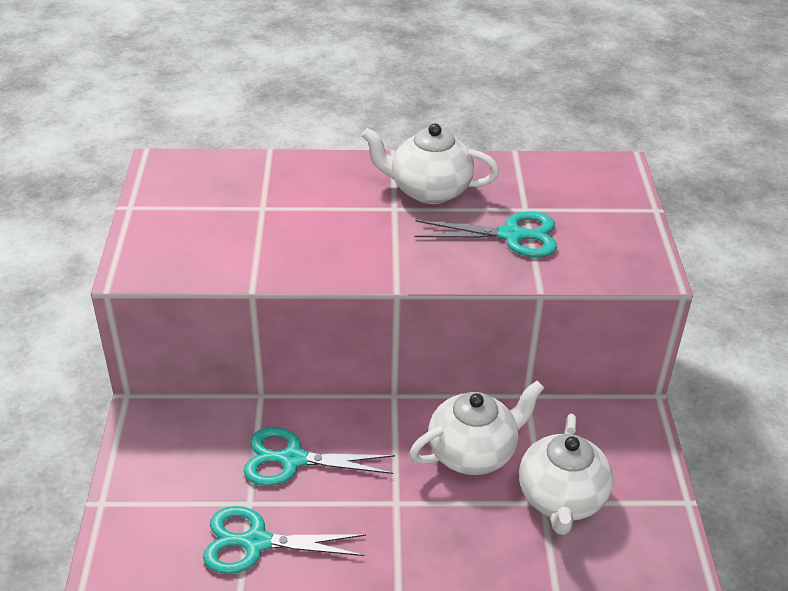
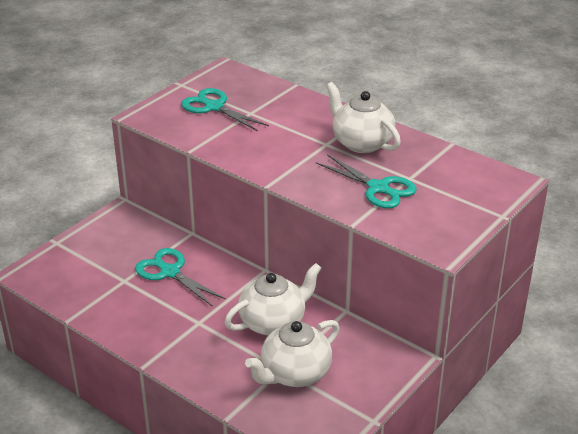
camera: 40 degrees right, 5 degrees down
turquoise scissors [203,506,366,574] -> turquoise scissors moved to [181,88,269,131]
white teapot [409,381,544,475] -> white teapot turned 45 degrees counterclockwise [224,263,322,335]

